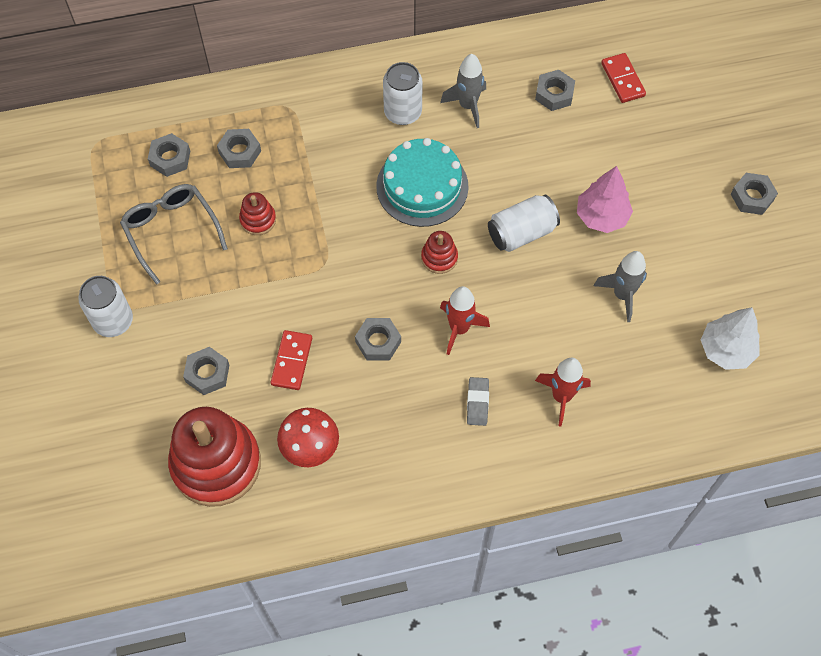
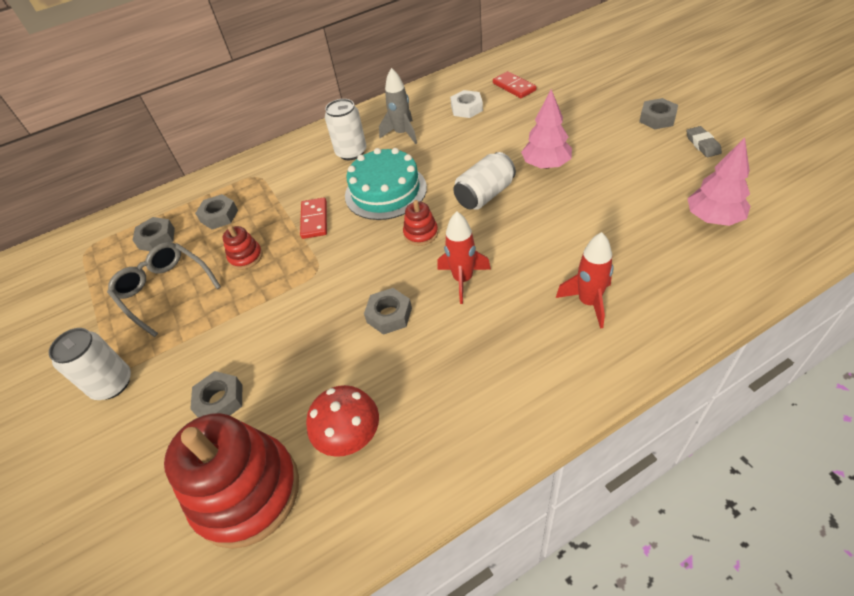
camera: 10 degrees left, 15 degrees down
red domino [271,330,312,390] -> red domino moved to [300,197,327,239]
grey eraser [467,377,489,426] -> grey eraser moved to [687,126,722,157]
grey nut [535,70,575,111] -> white nut [450,90,483,118]
grey rocket [594,251,647,322] -> none
white tree [701,307,760,370] -> pink tree [687,137,750,226]

